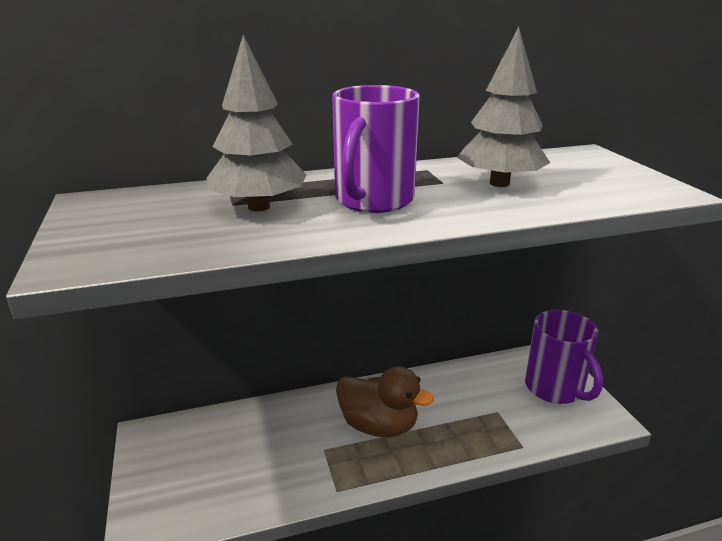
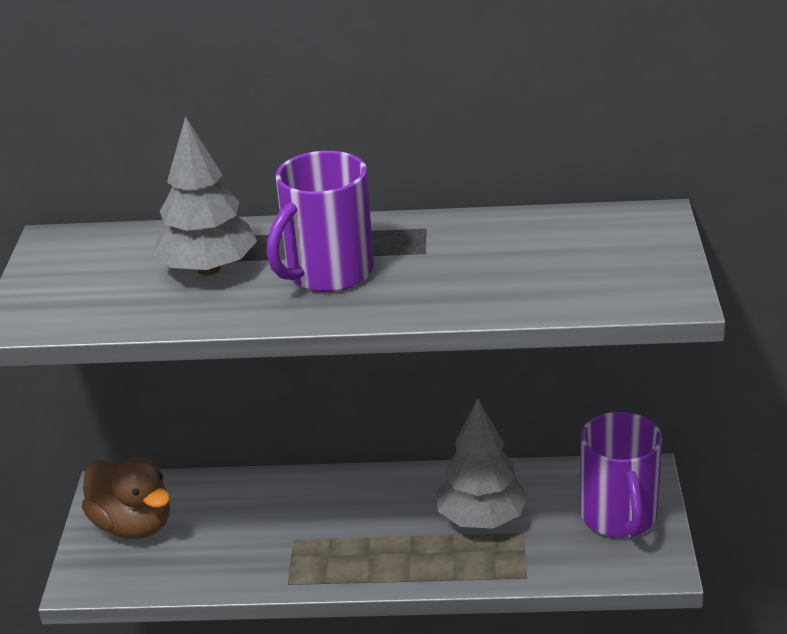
camera: 20 degrees right, 5 degrees up
brown duck [336,366,434,437] -> brown duck moved to [82,457,170,539]
grey tree [457,27,550,187] -> grey tree moved to [436,398,528,529]

